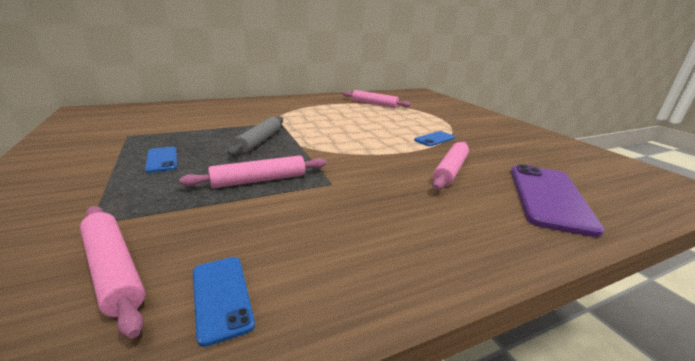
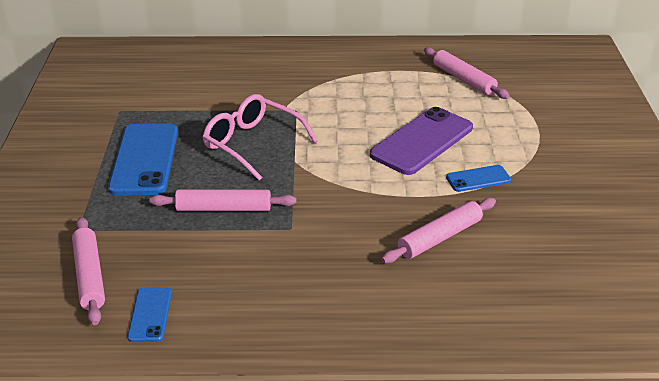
camera: 25 degrees right, 10 degrees up
blue phone [145,147,177,173] -> blue phone [108,123,178,196], size x1.98
grey rolling pin [227,116,283,156] -> pink glasses [203,94,318,181]
purple phone [511,164,604,237] -> purple phone moved to [370,107,473,175]

